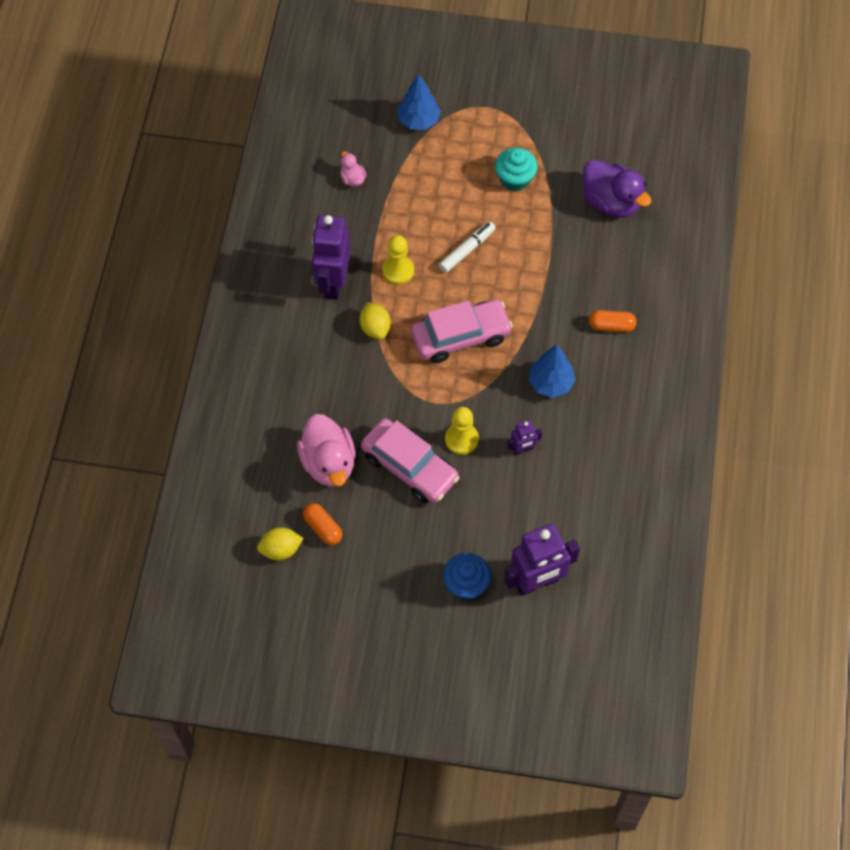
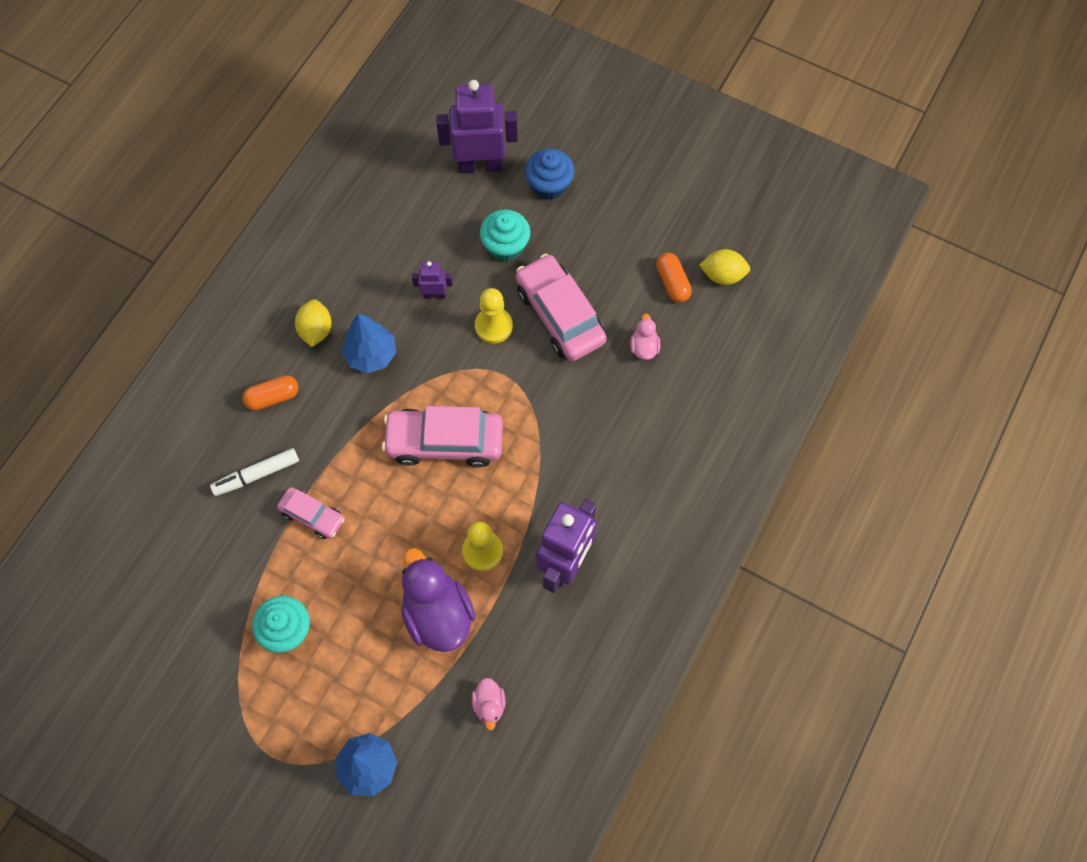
camera: 160 degrees left, 5 degrees up
pink duck [297,414,356,487] -> pink duck [630,314,660,360], size x0.48
yellow lemon [359,302,391,340] -> yellow lemon moved to [295,299,332,347]
white marker [439,222,496,273] -> white marker moved to [210,448,299,496]
purple duck [583,159,651,217] -> purple duck moved to [401,548,475,652]
orange capsule [589,310,637,332] -> orange capsule turned 45 degrees counterclockwise [242,375,299,410]
none -> pink car [277,487,345,539]
none -> turquoise cupcake [480,210,530,261]

